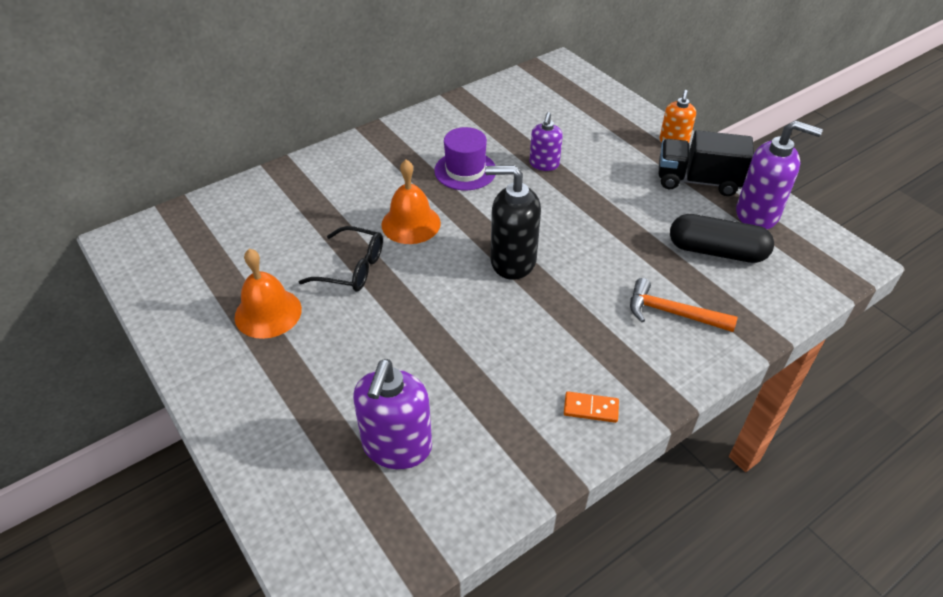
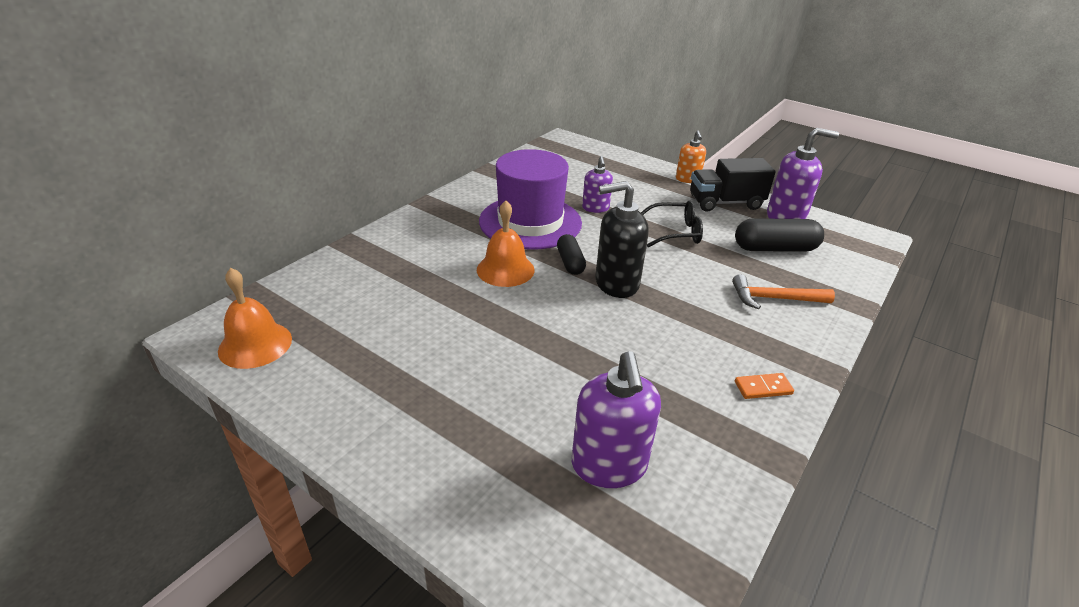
camera: 20 degrees left, 10 degrees down
orange bell [235,249,302,339] -> orange bell moved to [218,268,292,369]
black glasses [299,226,383,291] -> black glasses moved to [641,200,703,247]
purple hat [434,127,495,191] -> purple hat [479,149,582,250], size x1.76
none -> black capsule [557,234,586,275]

